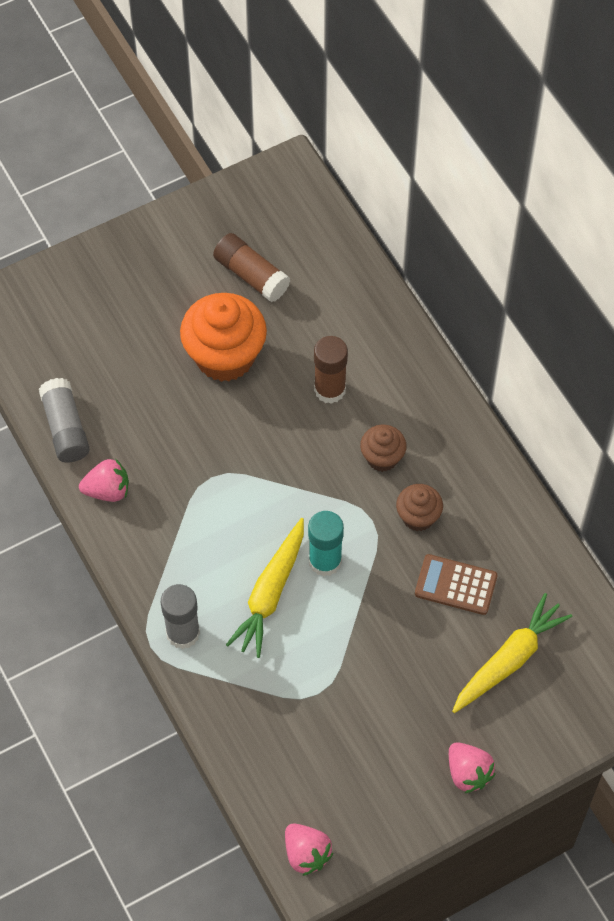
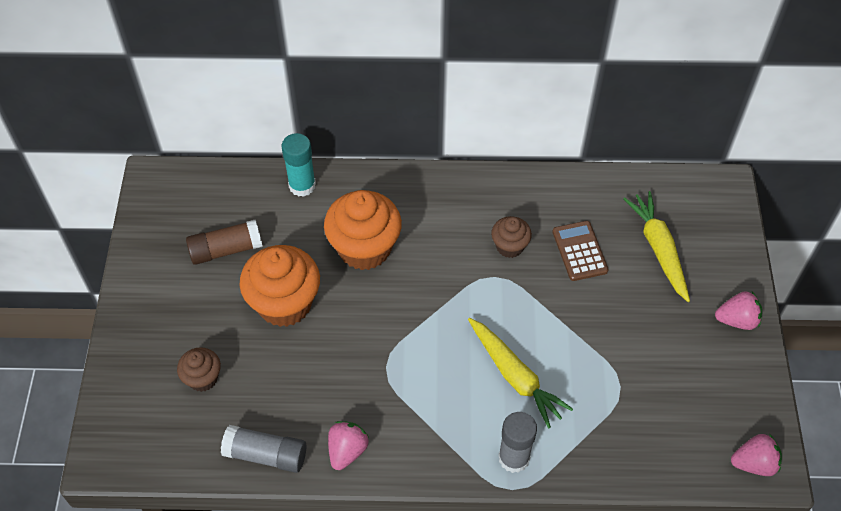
camera: 60 degrees left, 5 degrees down
turquoise glue stick [308,511,344,576] -> turquoise glue stick moved to [282,133,316,197]
brown glue stick [314,336,348,404] -> orange cupcake [324,190,402,270]
brown cupcake [360,425,407,472] -> brown cupcake moved to [177,347,221,392]
brown calculator [415,554,497,615] -> brown calculator turned 120 degrees clockwise [553,221,609,281]

